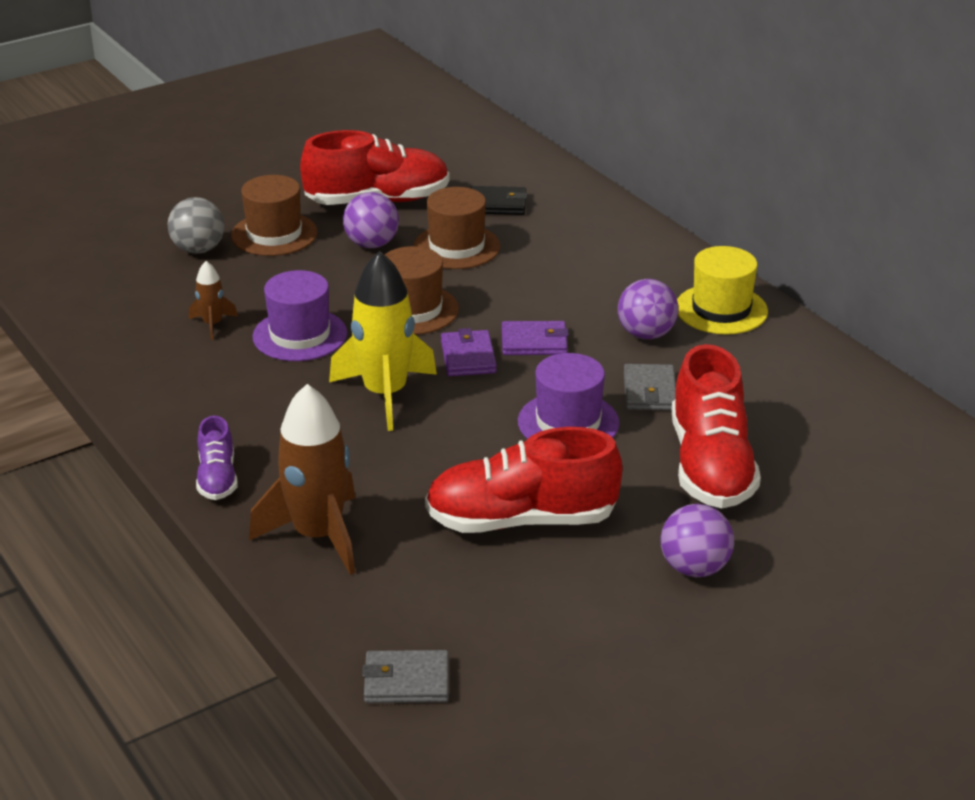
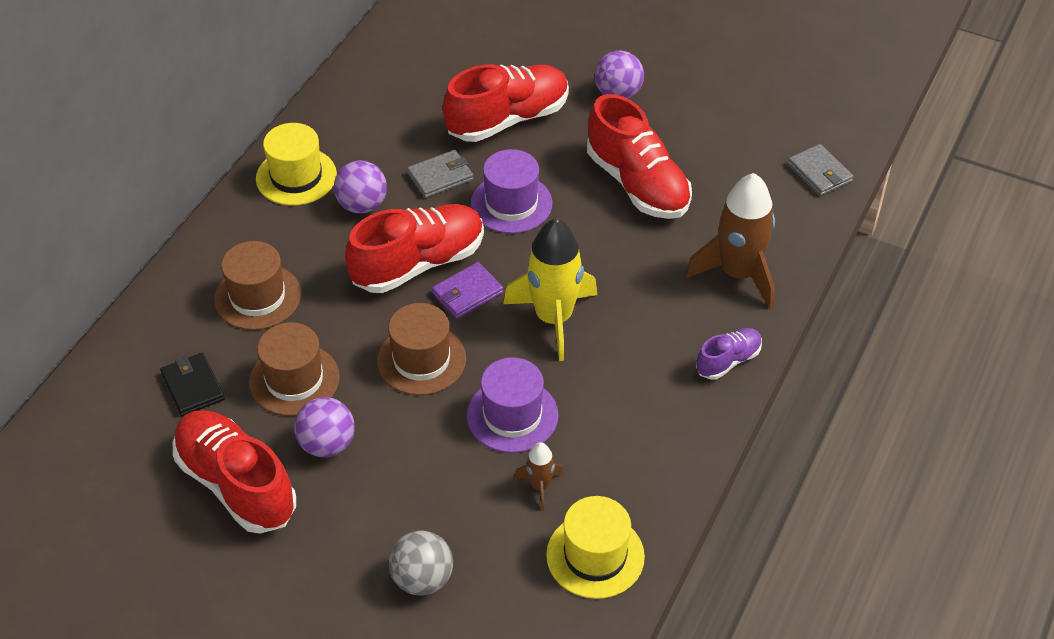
camera: 120 degrees left, 15 degrees up
brown hat [231,175,318,256] -> brown hat moved to [214,241,301,330]
purple wallet [502,321,569,355] -> red shoe [345,204,484,293]
none -> yellow hat [546,496,645,599]

